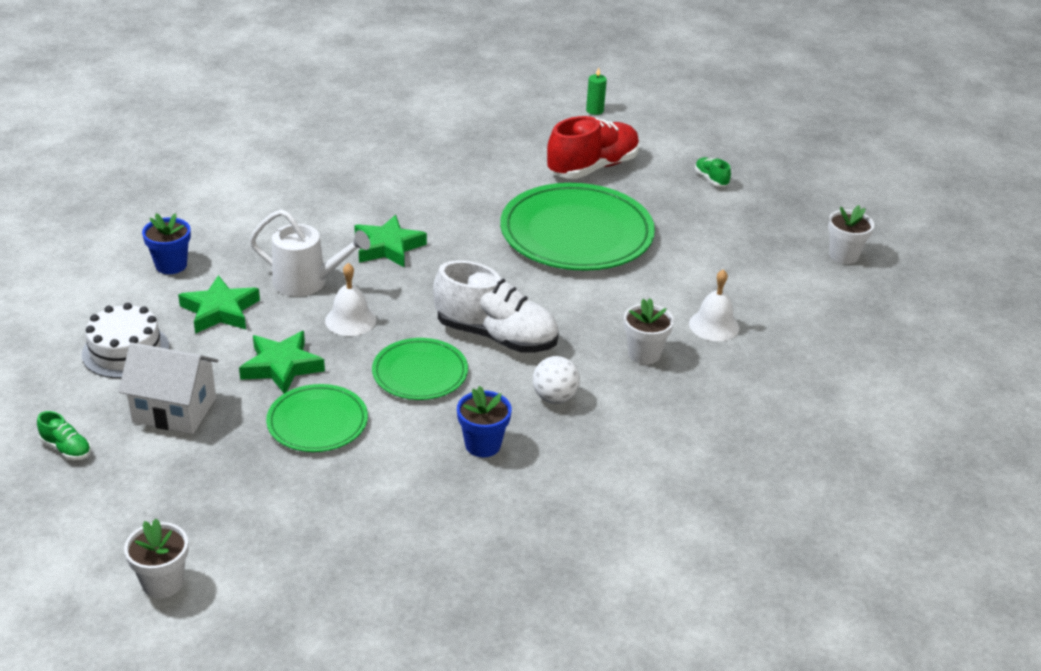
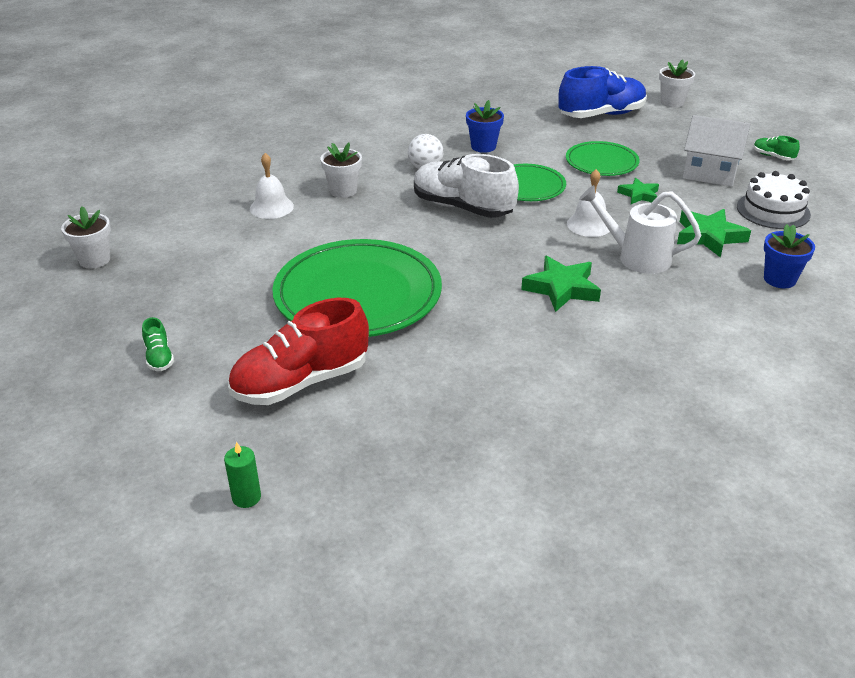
camera: 170 degrees left, 0 degrees up
green star [239,331,325,393] -> green star [617,178,659,204], size x0.62
none -> blue shoe [558,66,647,118]

